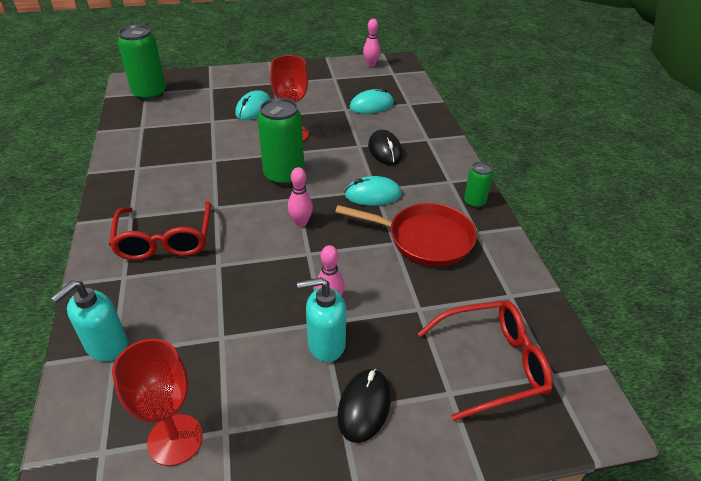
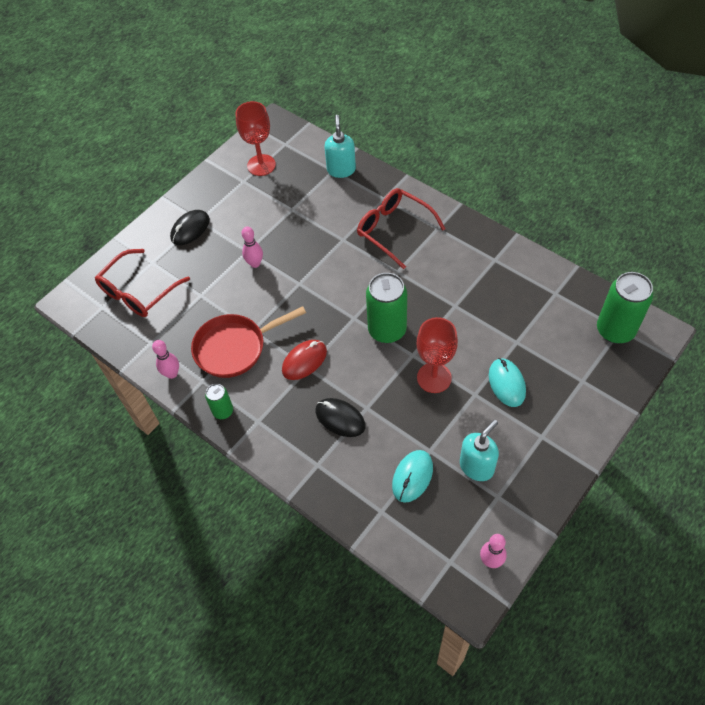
camera: 145 degrees right, 15 degrees up
pink bowling pin [288,167,313,227] -> pink bowling pin moved to [152,340,179,379]
turquoise soap dispenser [297,277,346,362] -> turquoise soap dispenser moved to [460,420,499,481]
black mouse [337,369,391,443] -> black mouse turned 60 degrees clockwise [170,210,210,245]
turquoise mouse [344,176,402,206] -> red mouse [282,340,327,380]

